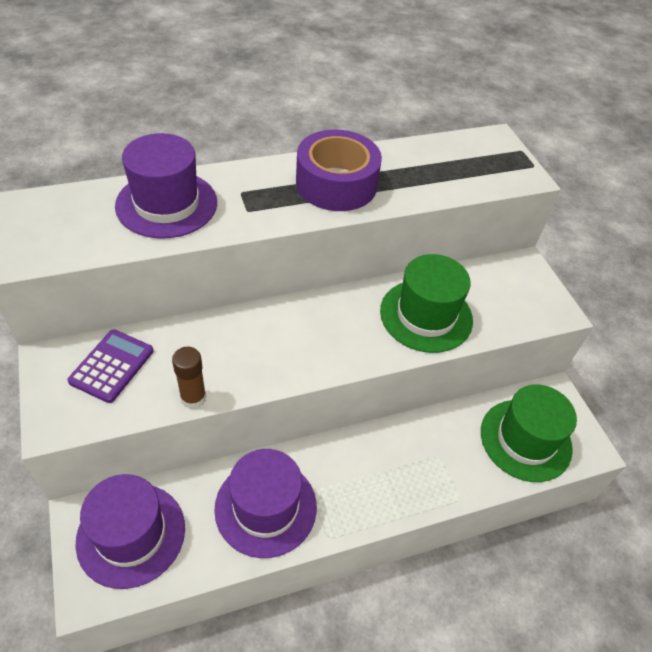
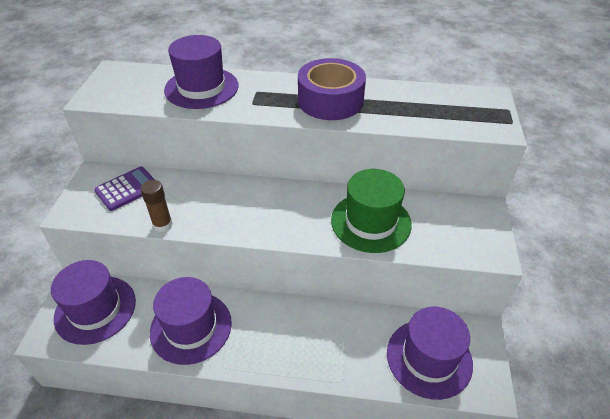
camera: 30 degrees right, 5 degrees down
green hat [481,385,577,482] -> purple hat [387,307,473,400]

